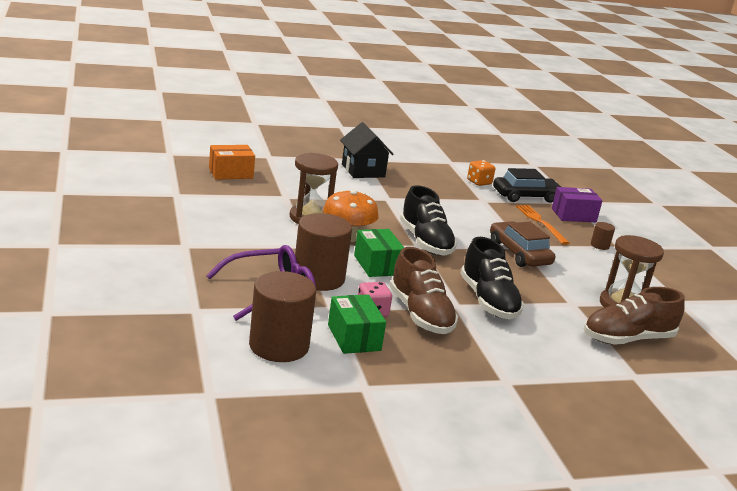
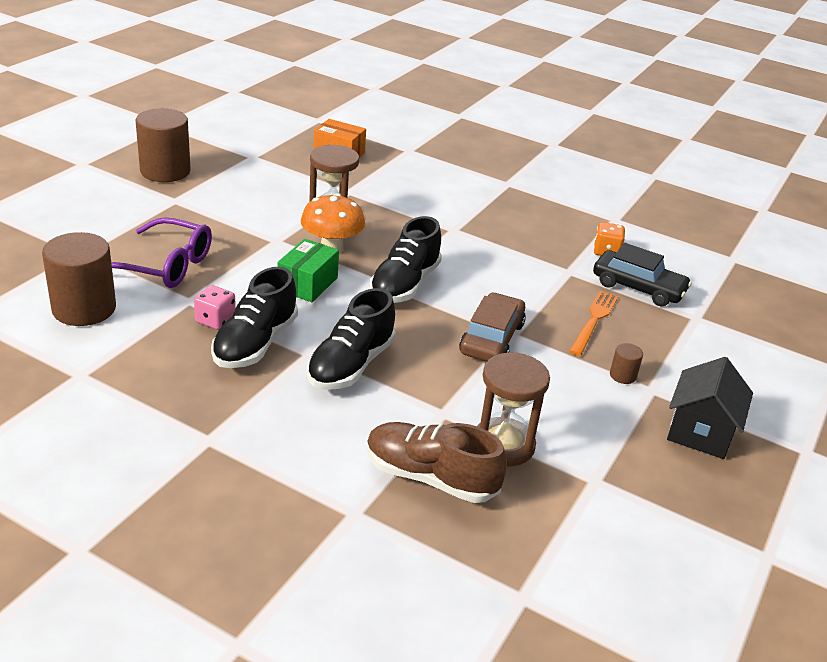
camera: 45 degrees right, 10 degrees up
brown cylinder [295,213,352,291] -> brown cylinder moved to [136,108,191,182]
green box [328,294,386,354] -> none
black house [340,122,394,178] -> black house moved to [667,357,753,459]
brown shoe [390,247,458,334] -> black shoe [211,267,298,368]
purple box [552,187,603,222] -> none

